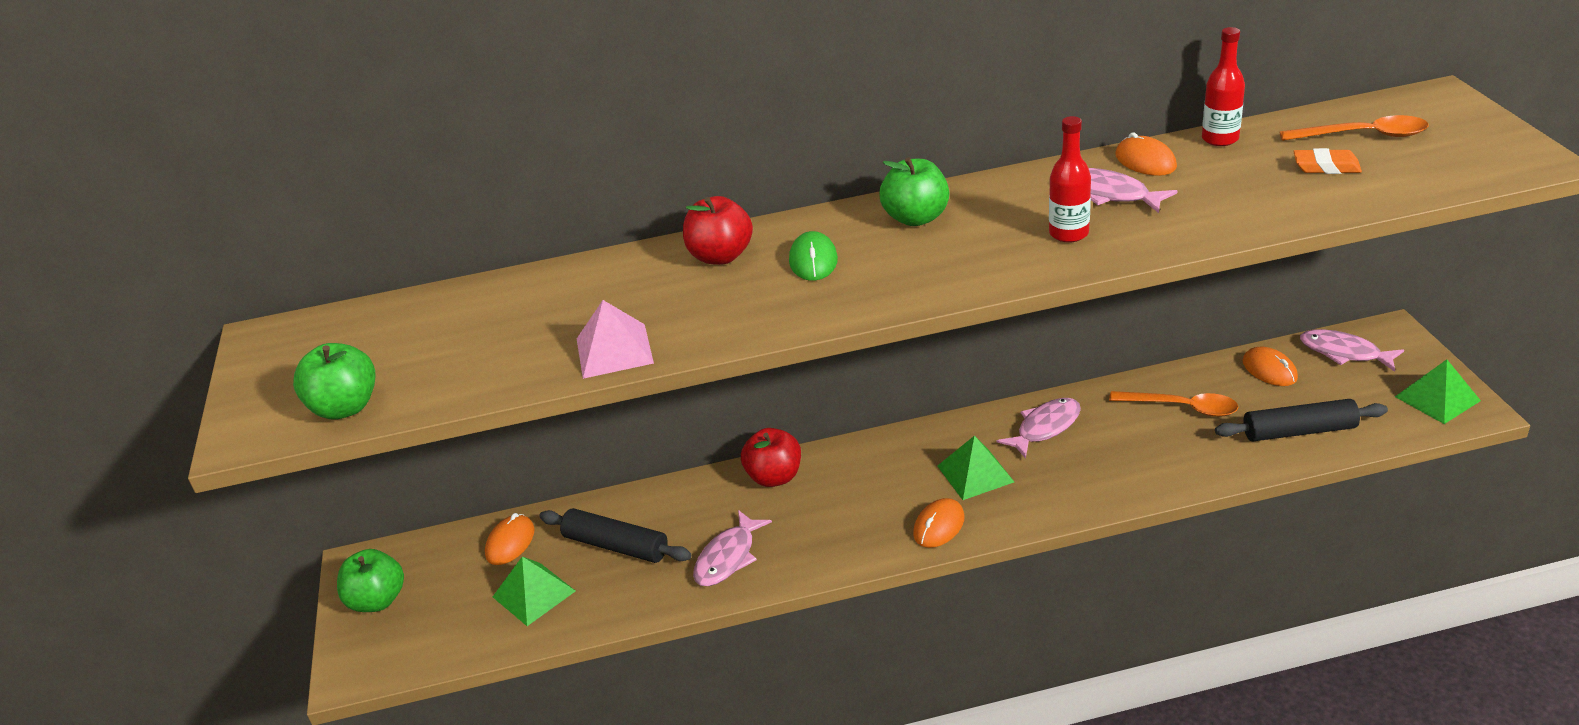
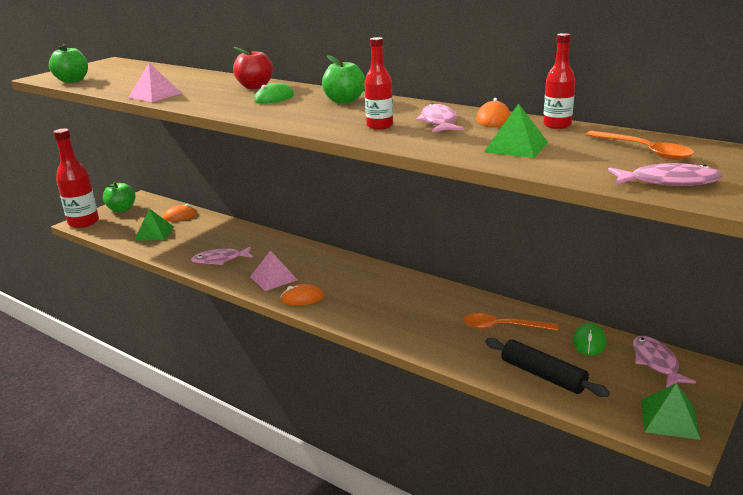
camera: 45 degrees right, 10 degrees down
black rolling pin [539,508,691,563] -> none
red apple [741,428,801,487] -> none
green pyramid [937,436,1014,500] -> green pyramid moved to [484,103,548,158]
pink fish [997,398,1081,459] -> pink fish moved to [608,163,722,186]
orange spoon [1109,391,1239,417] -> orange spoon turned 120 degrees clockwise [463,313,558,331]
orange mouse [1243,347,1298,386] -> green mouse [573,323,606,356]
orange eraser [1293,148,1362,174] -> none
none -> red bottle [53,129,99,228]
none -> pink pyramid [250,251,297,291]

